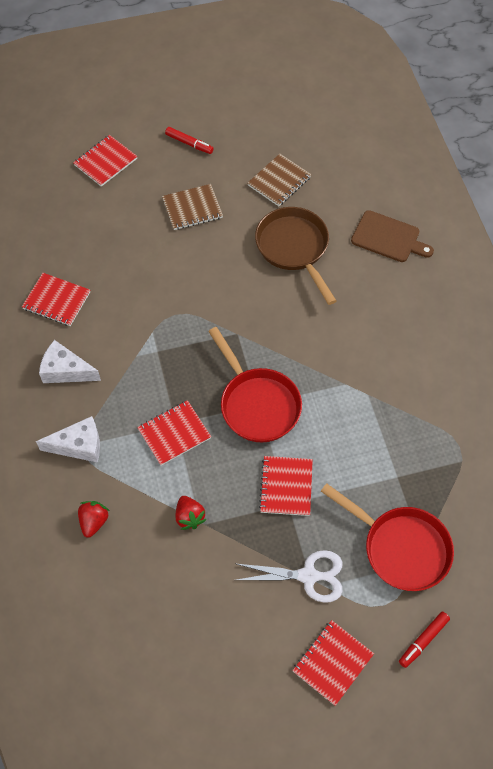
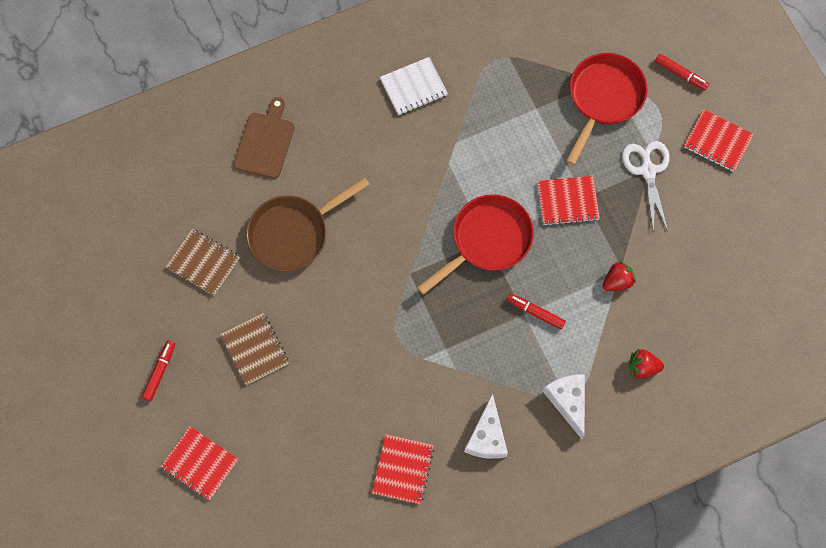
camera: 100 degrees left, 10 degrees up
red notebook [137,400,211,466] -> red marker [507,294,566,330]
none -> white notebook [380,57,448,115]

